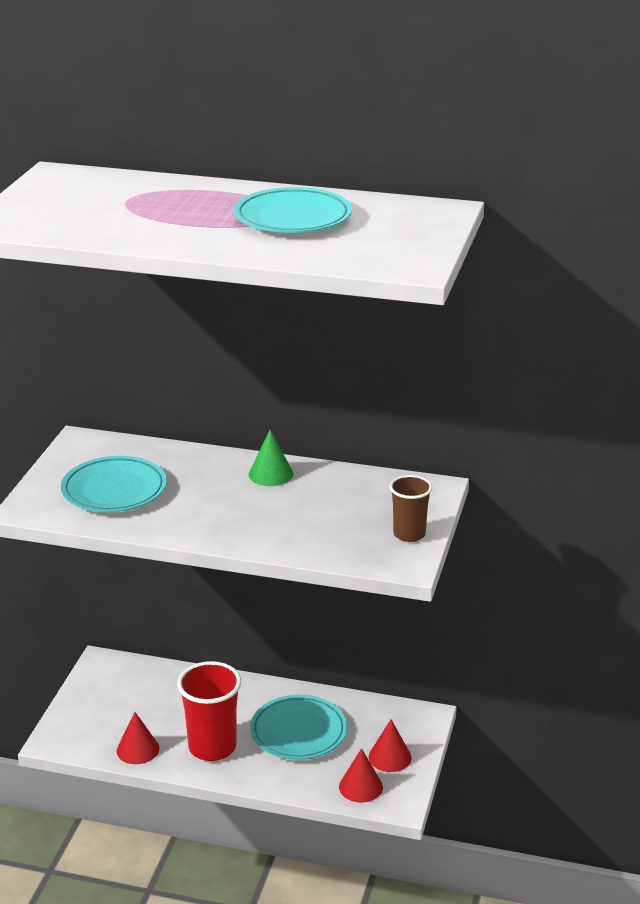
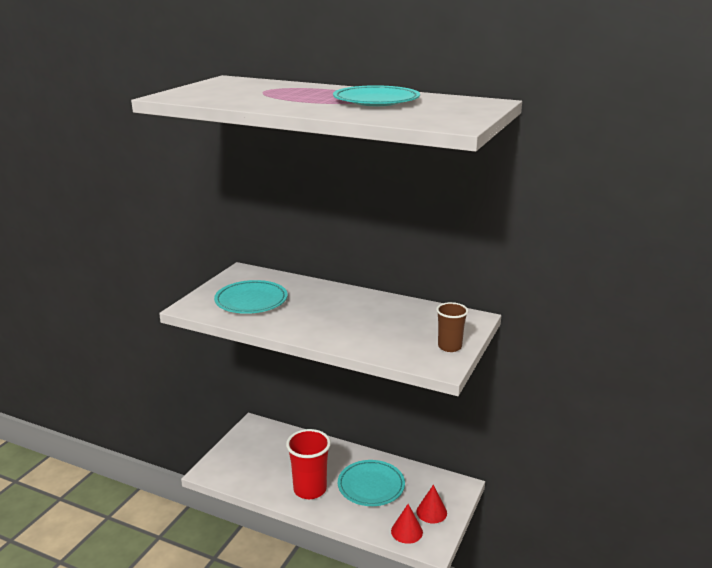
camera: 10 degrees right, 5 degrees down
red cone [117,712,159,764] -> none
green cone [249,430,293,486] -> none

